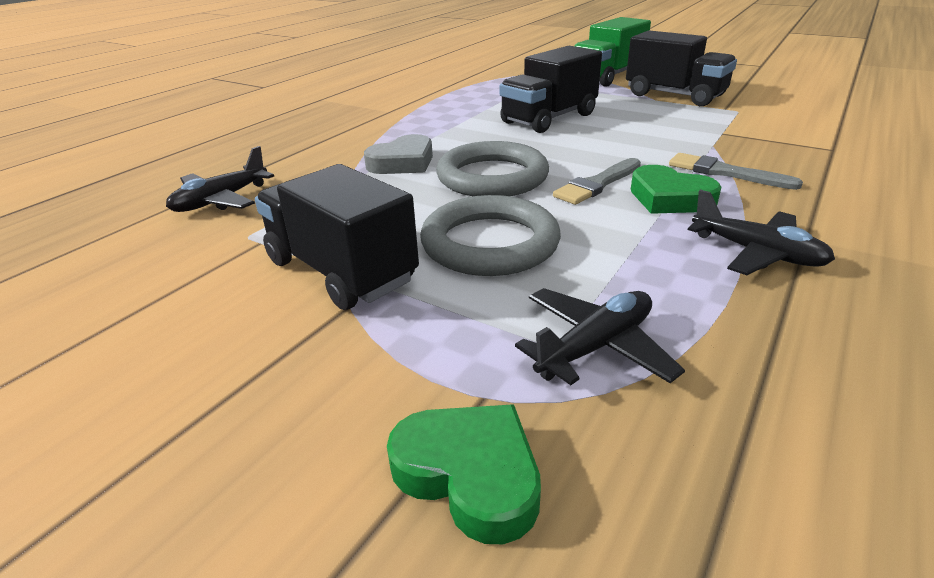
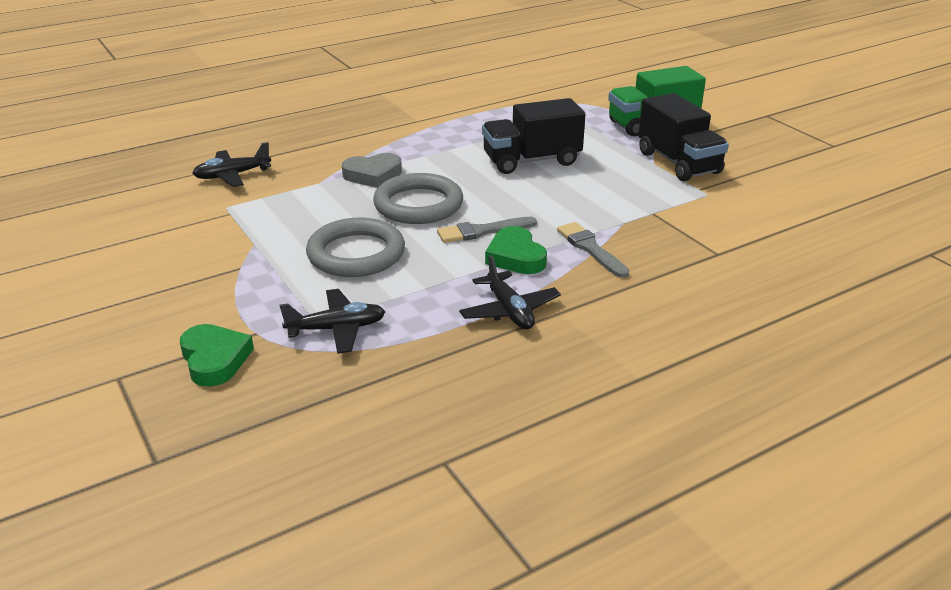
camera: 25 degrees right, 0 degrees up
black truck [255,164,419,310] -> none

